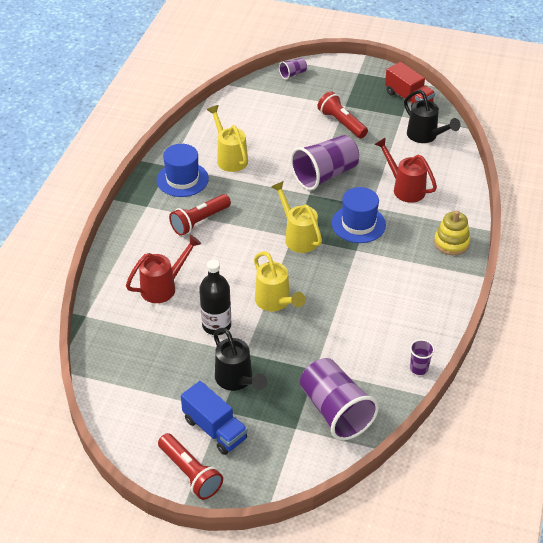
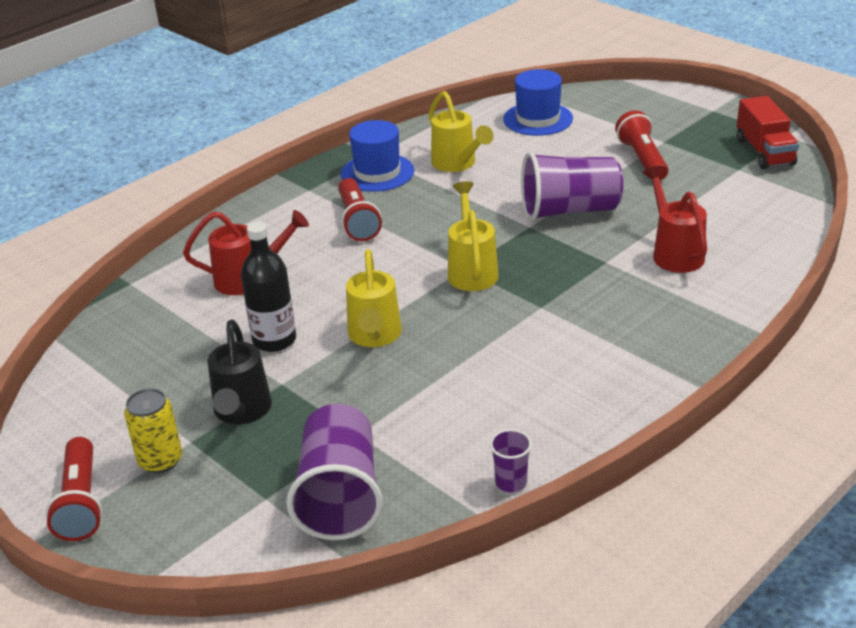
camera: 30 degrees right, 10 degrees down
red flashlight [169,194,231,236] -> red flashlight turned 90 degrees counterclockwise [338,178,382,241]
blue truck [181,381,248,455] -> yellow can [124,388,182,473]
yellow watering can [207,105,248,172] -> yellow watering can turned 150 degrees clockwise [429,91,494,172]
purple cup [279,58,307,80] -> none
blue hat [332,187,386,243] -> blue hat moved to [503,69,573,136]
black watering can [404,90,461,143] -> none
yellow stacking toy [434,210,470,255] -> none

